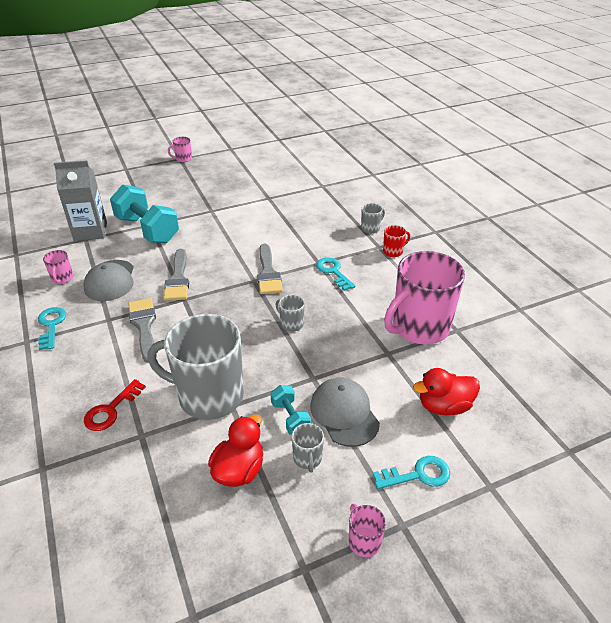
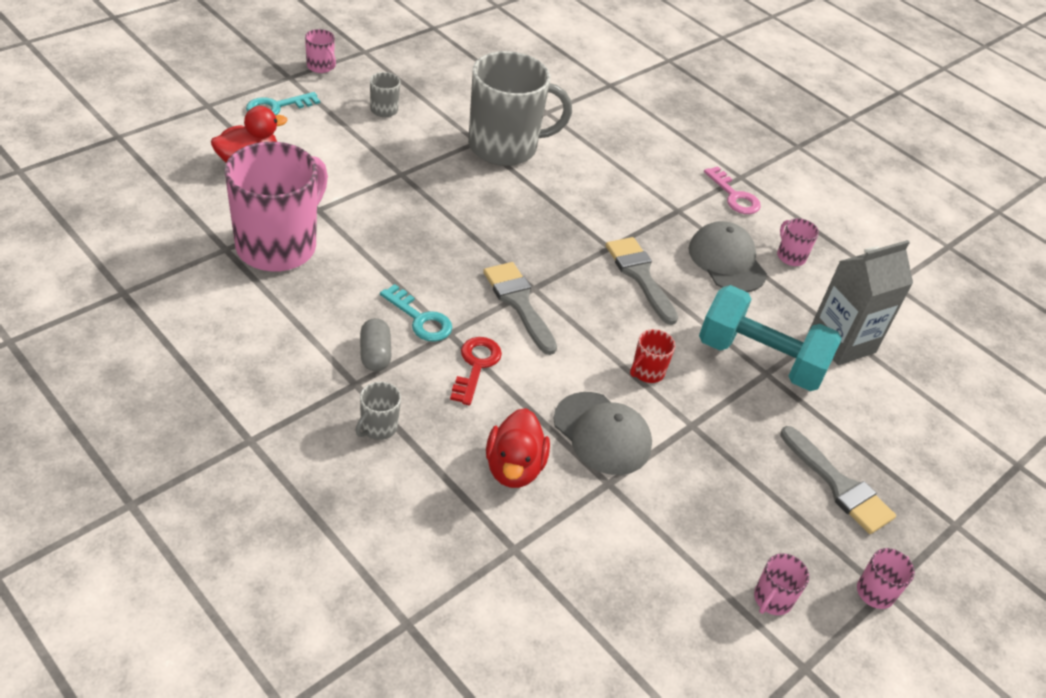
camera: 155 degrees right, 5 degrees up
turquoise key [38,307,66,350] -> pink key [704,166,761,214]
red key [84,379,146,431] -> red key moved to [450,337,502,405]
grey brush [128,298,156,363] -> grey brush moved to [780,426,896,534]
red duck [208,414,263,487] -> red duck moved to [486,408,550,488]
turquoise dumbbell [271,385,311,435] -> none
grey mug [276,295,305,332] -> none
grey cap [310,378,380,447] -> grey cap moved to [553,392,652,475]
red mug [383,225,410,257] -> red mug moved to [630,329,675,383]
none -> grey capsule [360,318,392,371]
none -> pink mug [754,553,809,615]

